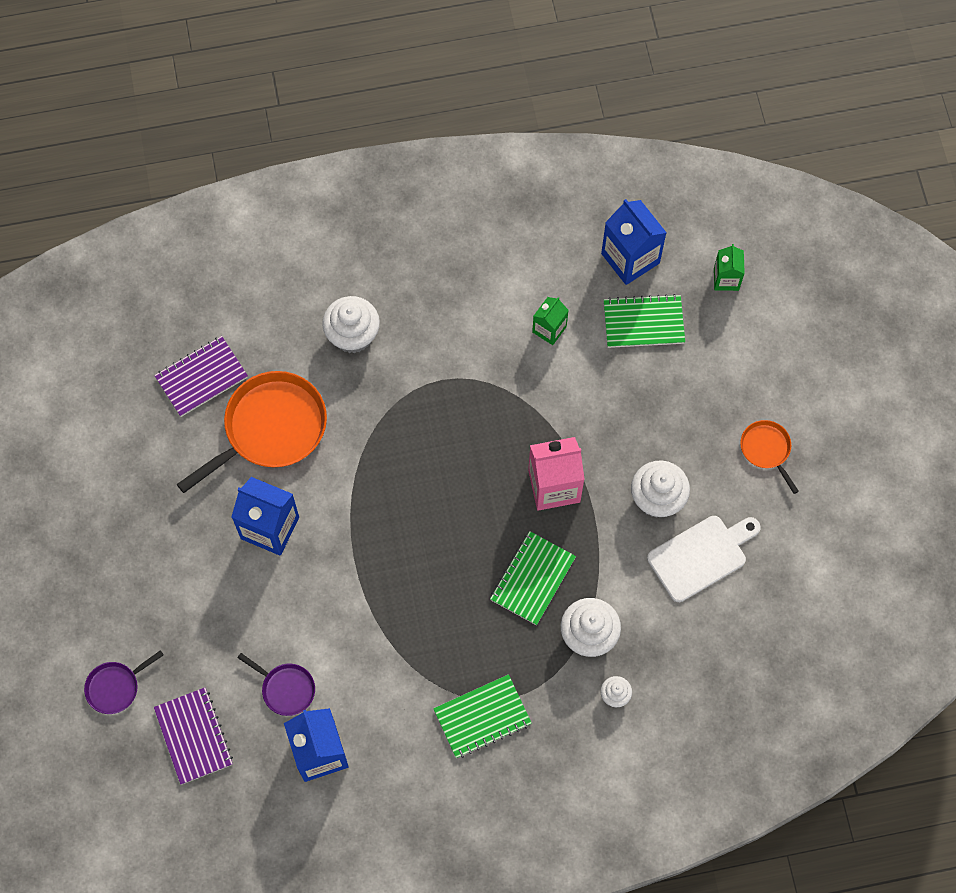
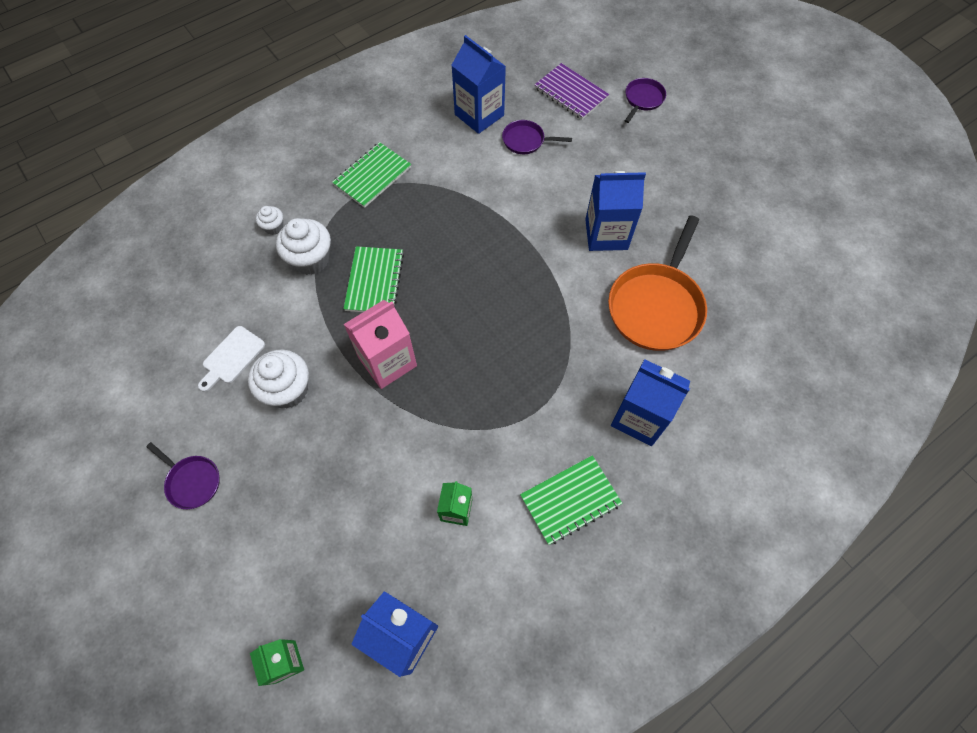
camera: 155 degrees right, 5 degrees down
purple notebook [154,336,248,417] -> none
white cupcake [322,296,380,353] -> blue carton [611,359,690,446]
green notebook [604,294,685,348] -> green notebook moved to [520,455,622,545]
white cutting board [647,516,761,602] -> white cutting board [198,326,265,392], size x0.67
orange pan [740,420,799,494] -> purple pan [146,442,220,509]

